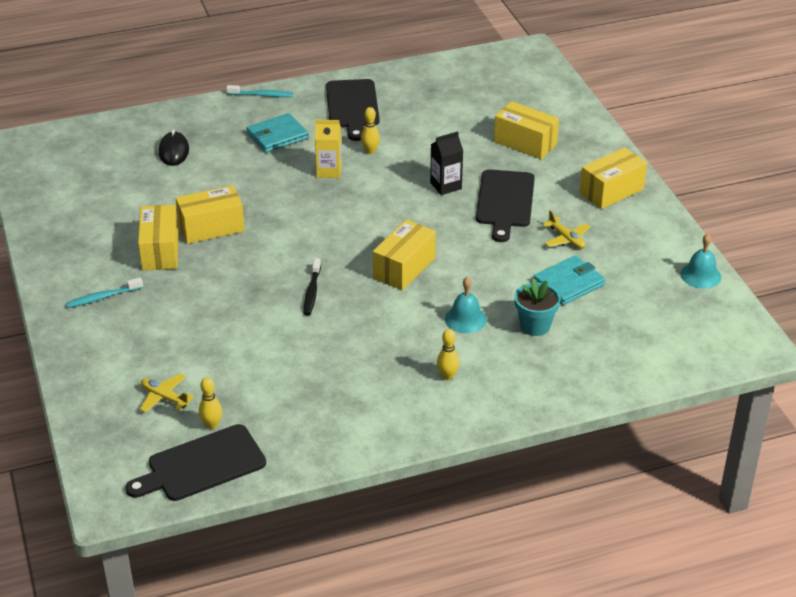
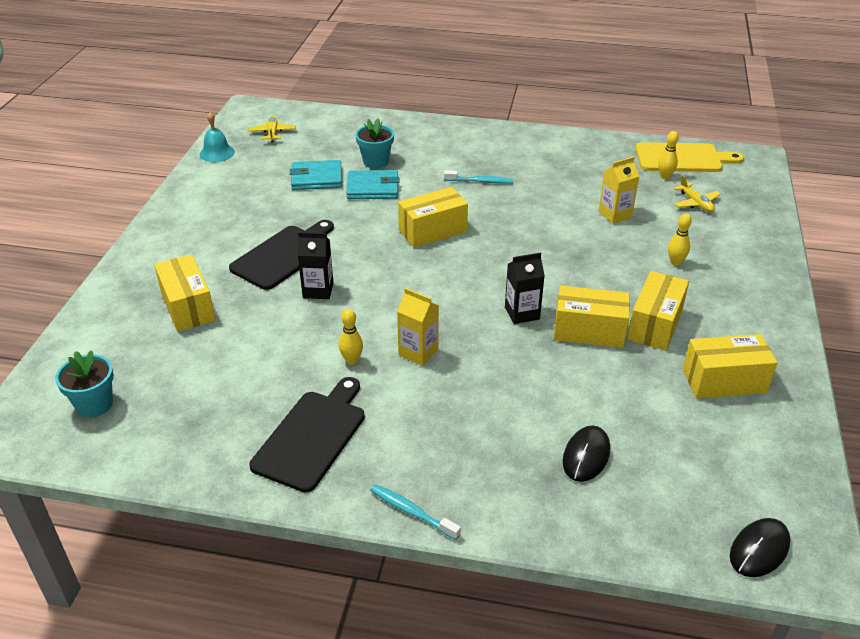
camera: 150 degrees left, 0 degrees up
turquoise toothbrush [66,277,143,308] -> turquoise toothbrush moved to [444,170,513,184]
black cutting board [125,424,266,501] -> yellow cutting board [636,142,744,172]
turquoise wallet [246,113,309,153] -> turquoise wallet moved to [346,170,399,199]
black toothbrush [304,258,321,315] -> none
yellow bowling pin [437,329,459,380] -> yellow bowling pin moved to [668,213,692,266]
turquoise bell [445,277,487,333] -> none
yellow plane [542,210,591,249] -> yellow plane moved to [249,116,296,143]
yellow box [579,147,647,209] -> yellow box moved to [683,334,777,398]
none -> turquoise flower pot [55,350,114,417]
none -> black carton [505,253,545,324]
none -> yellow carton [598,156,639,224]
none -> black mouse [730,518,791,577]

